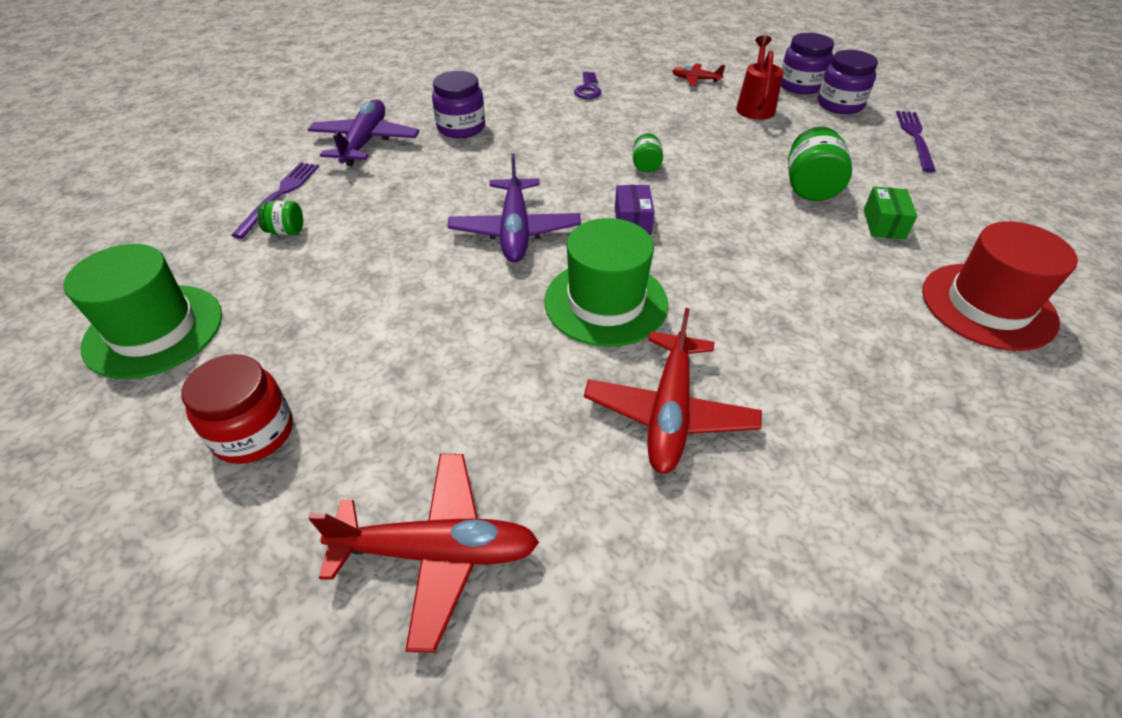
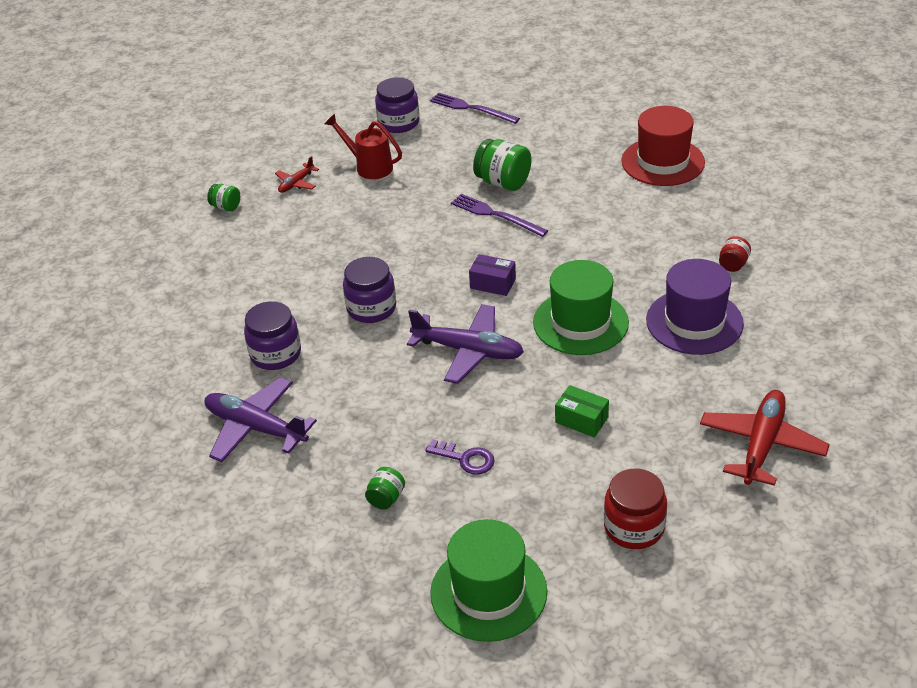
camera: 65 degrees left, 5 degrees down
purple fork [231,162,319,239] -> purple fork moved to [451,194,548,237]
purple key [574,72,601,99] -> purple key moved to [425,440,495,475]
red plane [584,308,762,474] -> purple hat [646,259,744,355]
green jar [633,133,663,172] -> green jar moved to [207,184,240,211]
purple jar [781,33,834,95] -> purple jar moved to [343,257,396,323]
green box [864,187,918,240] -> green box moved to [555,385,609,438]
none -> red jar [719,236,751,272]

